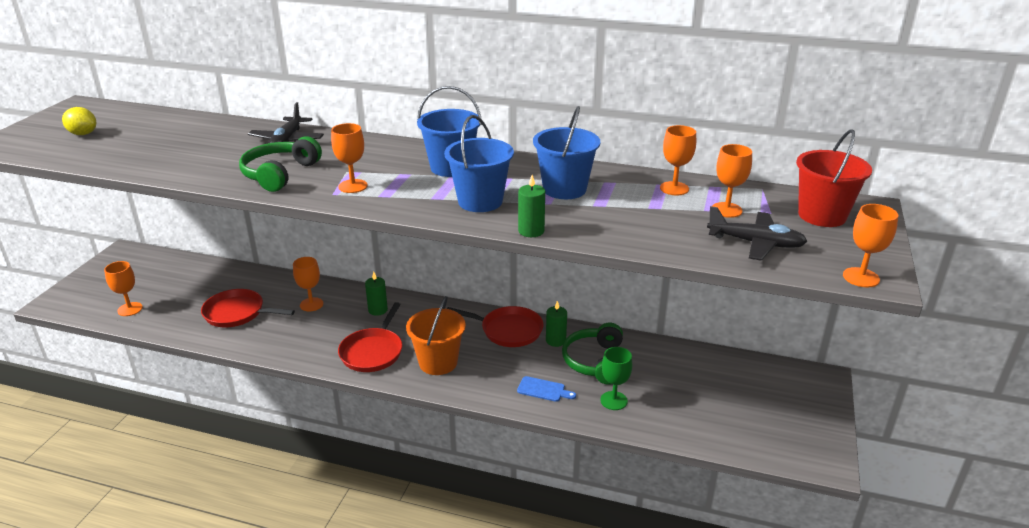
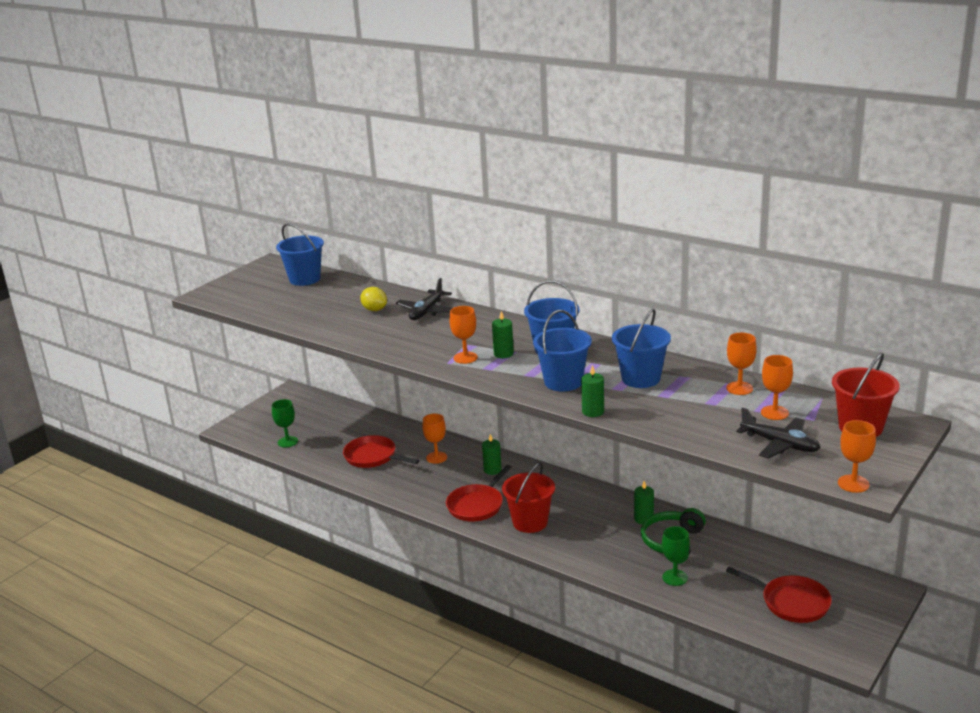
camera: 20 degrees right, 5 degrees down
yellow lemon [62,107,96,135] -> yellow lemon moved to [360,287,387,311]
orange goblet [104,261,143,316] -> green goblet [272,399,298,448]
green headphones [239,136,322,192] -> none
orange bucket [406,296,466,375] -> red bucket [502,462,555,533]
red pan [447,306,543,347] -> red pan moved to [726,567,832,623]
blue cutting board [517,376,576,402] -> none
none -> blue bucket [276,223,324,286]
none -> green candle [492,311,514,358]

